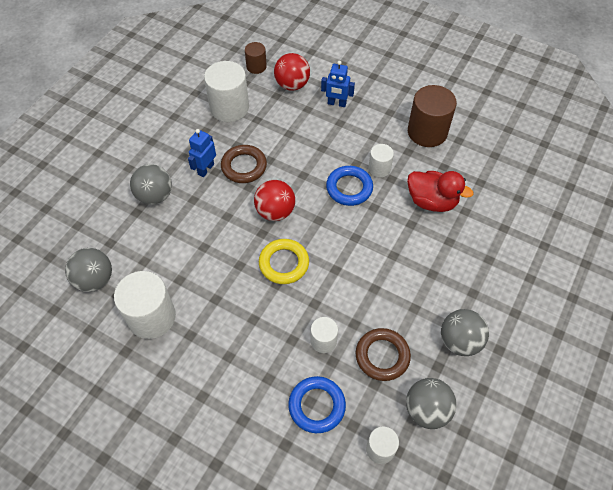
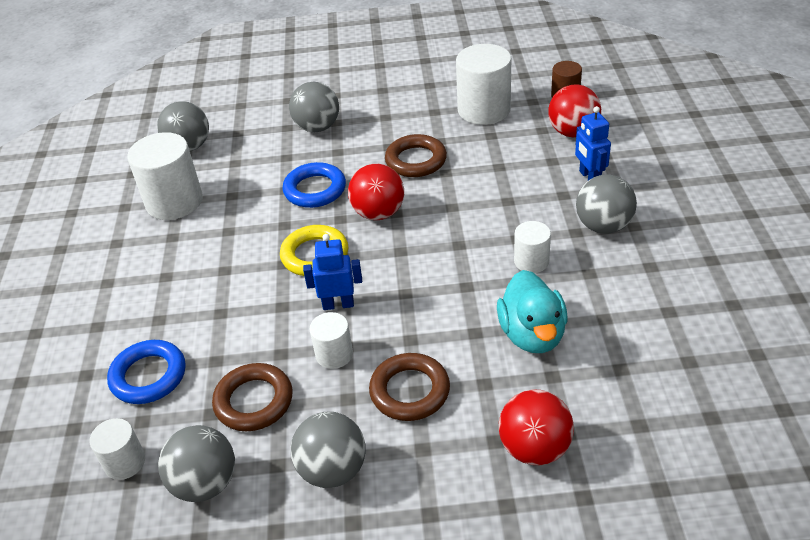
camera: 60 degrees right, 15 degrees down
blue robot [188,129,216,177] -> blue robot moved to [303,234,362,310]
white cylinder [310,317,338,353] -> white cylinder moved to [309,312,353,369]
blue ring [326,166,373,206] -> blue ring moved to [283,162,346,208]
red duck [407,171,473,212] -> turquoise duck [497,270,567,353]
brown cylinder [408,85,457,147] -> none
none -> brown ring [369,353,450,421]
none -> red ball [499,390,574,465]
none -> grey ball [576,174,637,234]

